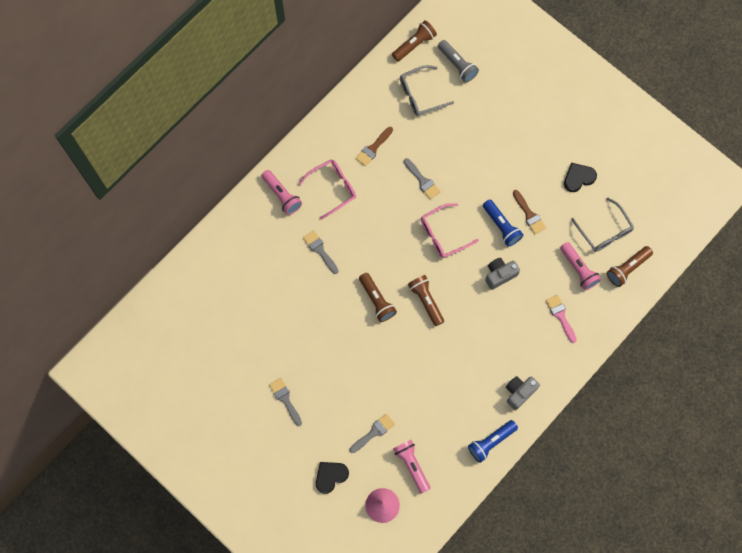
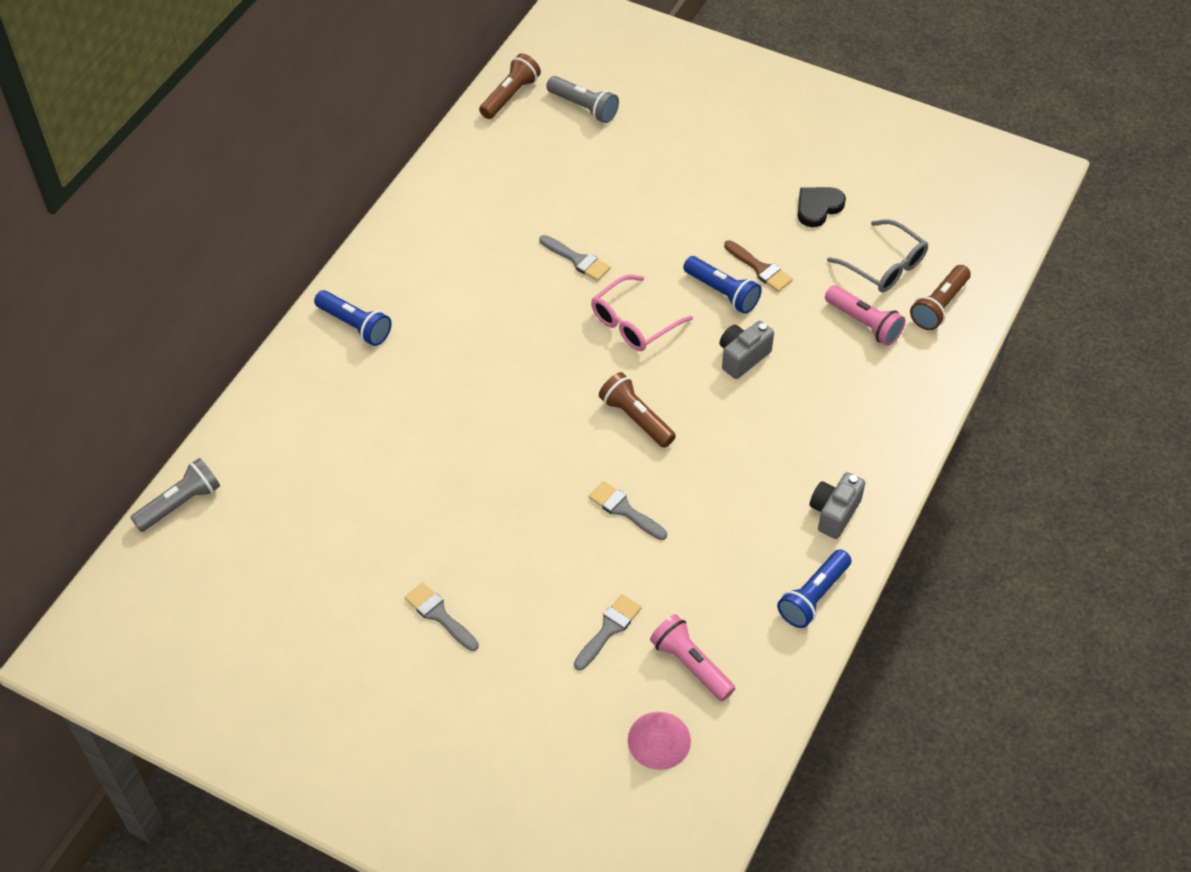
camera: 15 degrees left, 20 degrees down
pink flashlight [261,170,302,215] -> blue flashlight [314,290,392,346]
pink glasses [298,159,356,220] -> none
grey brush [303,230,339,274] -> grey brush moved to [588,481,667,540]
black heart [316,462,349,494] -> none
brown brush [356,127,393,166] -> none
brown flashlight [359,273,397,322] -> none
grey glasses [400,65,454,116] -> none
pink brush [546,295,577,343] -> none
none -> grey flashlight [130,458,220,532]

